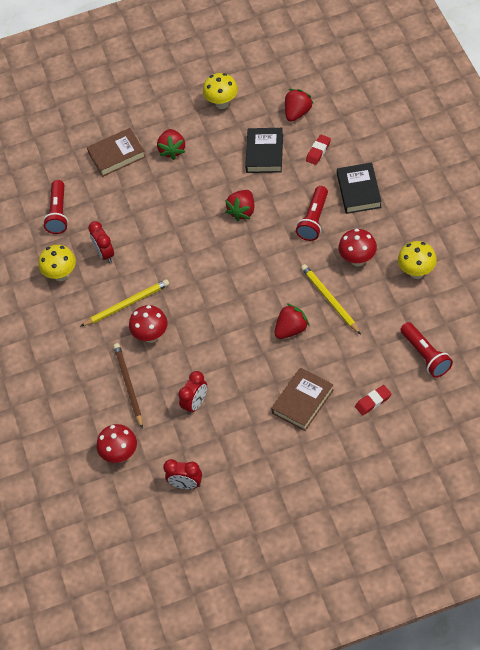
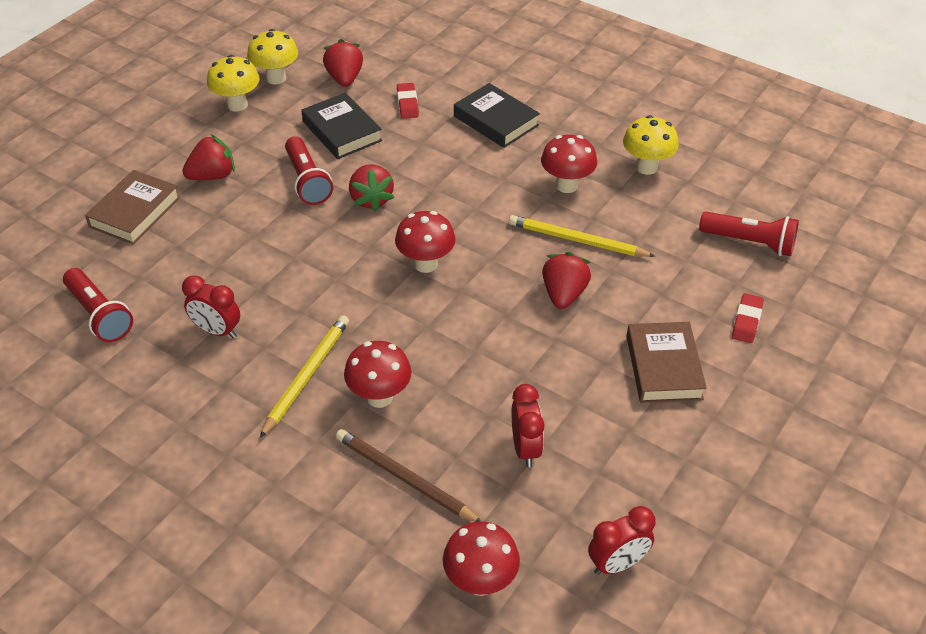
camera: 45 degrees left, 10 degrees down
yellow mushroom [38,245,76,281] -> yellow mushroom moved to [247,29,298,85]
red strawberry [157,129,185,160] -> red strawberry turned 75 degrees counterclockwise [182,134,235,180]
red flashlight [296,186,328,241] -> red flashlight moved to [285,136,333,205]
none -> red mushroom [395,211,456,273]

